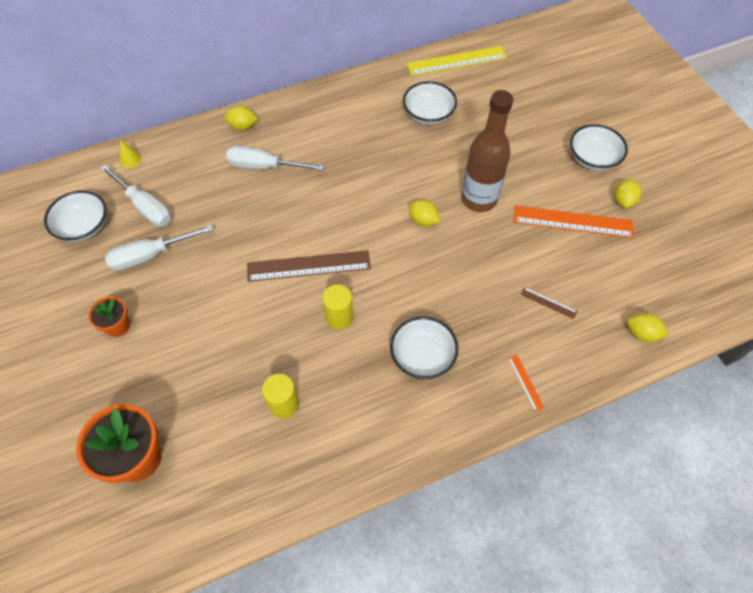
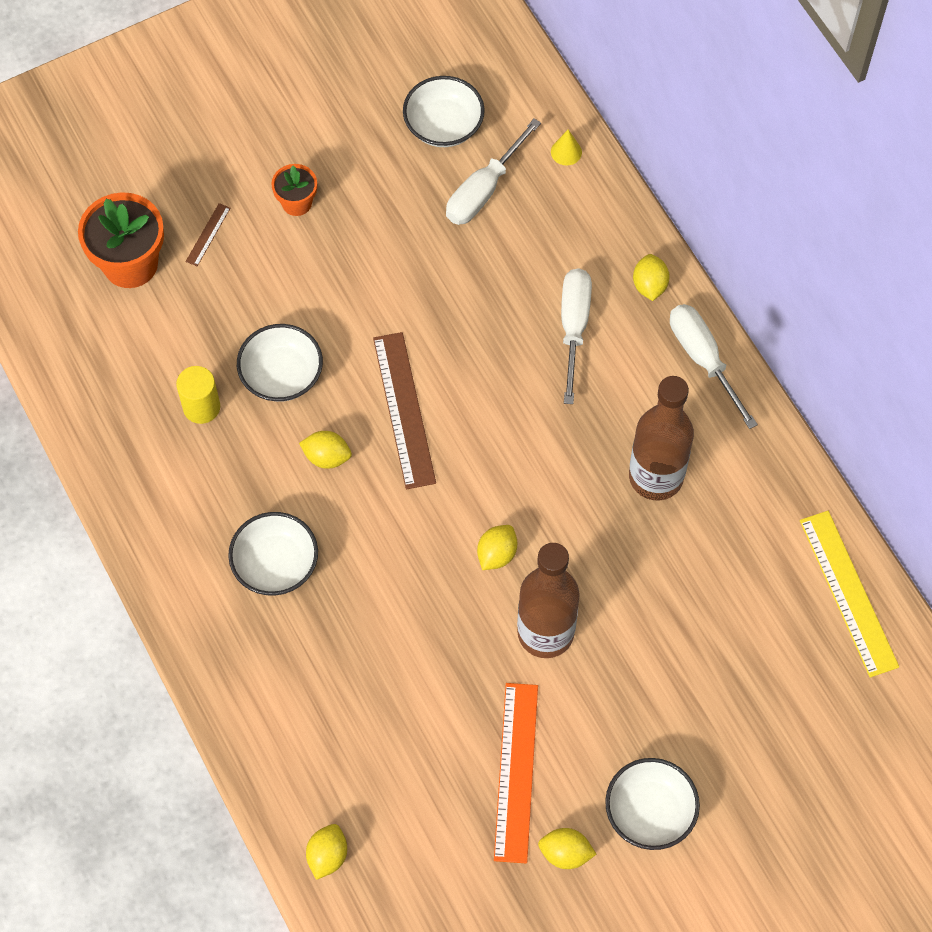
camera: 85 degrees right, 5 degrees up
white screwdriver [105,225,213,271] -> white screwdriver moved to [670,304,758,429]
yellow cylinder [322,284,353,330] -> yellow lemon [299,431,352,469]
white bowl [403,81,457,125] -> white bowl moved to [237,324,323,402]
orange ruler [508,355,544,412] -> none
brown ruler [521,287,577,319] -> brown ruler moved to [185,203,230,266]
none -> brown bottle [629,376,694,501]

